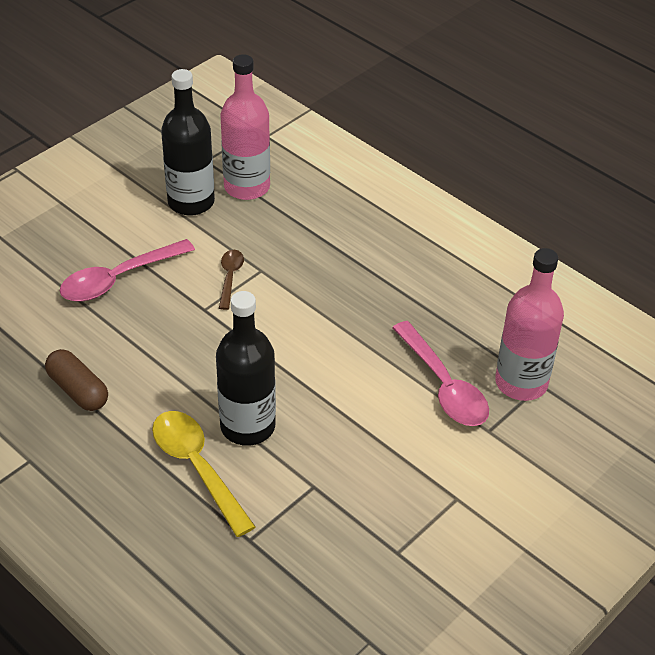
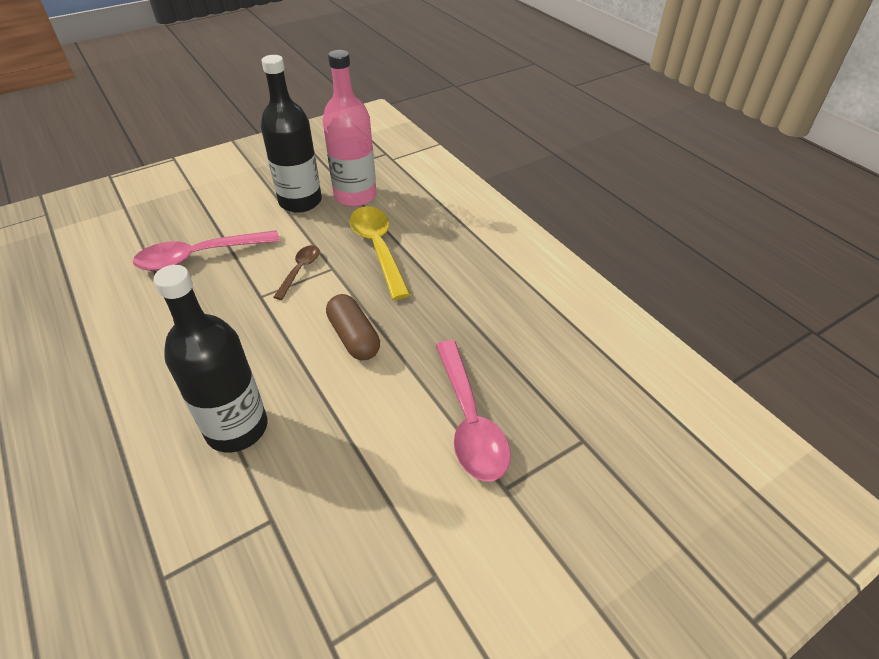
camera: 15 degrees right, 0 degrees up
brown capsule [45,349,108,411] -> brown capsule moved to [326,294,380,360]
yellow spoon [152,411,256,537] -> yellow spoon moved to [350,206,411,300]
pink bottle [495,248,564,401] -> none

